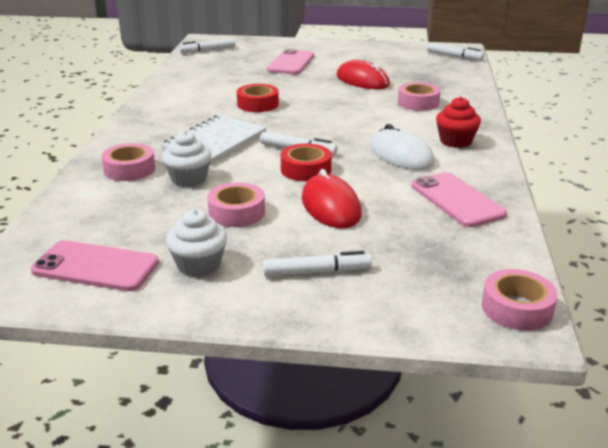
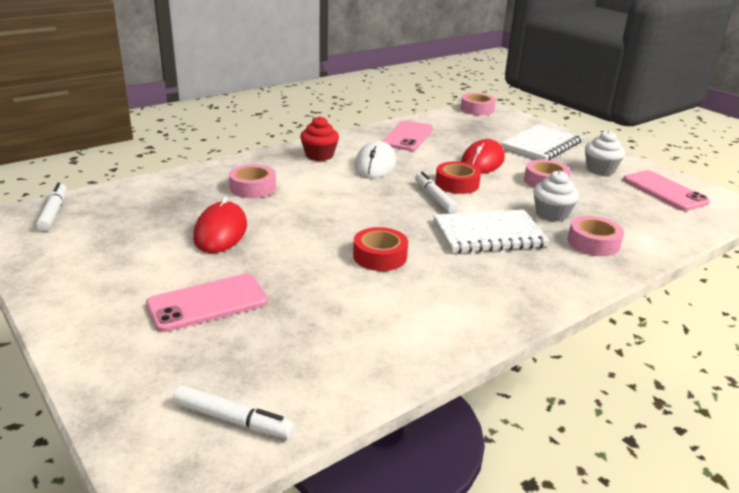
camera: 135 degrees left, 0 degrees up
white marker [263,250,372,276] -> white notebook [501,124,582,160]

